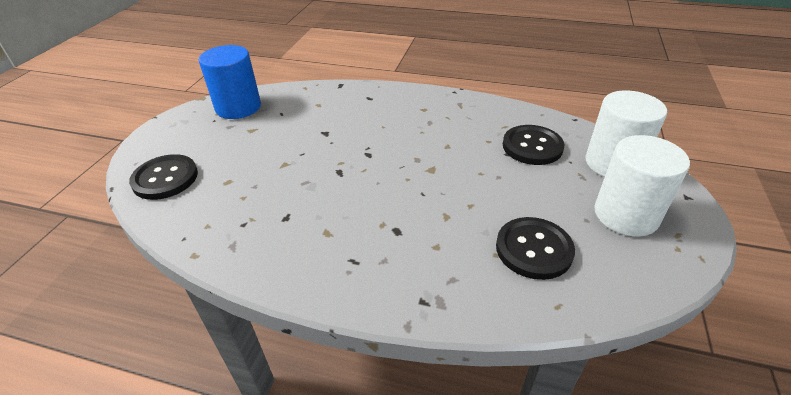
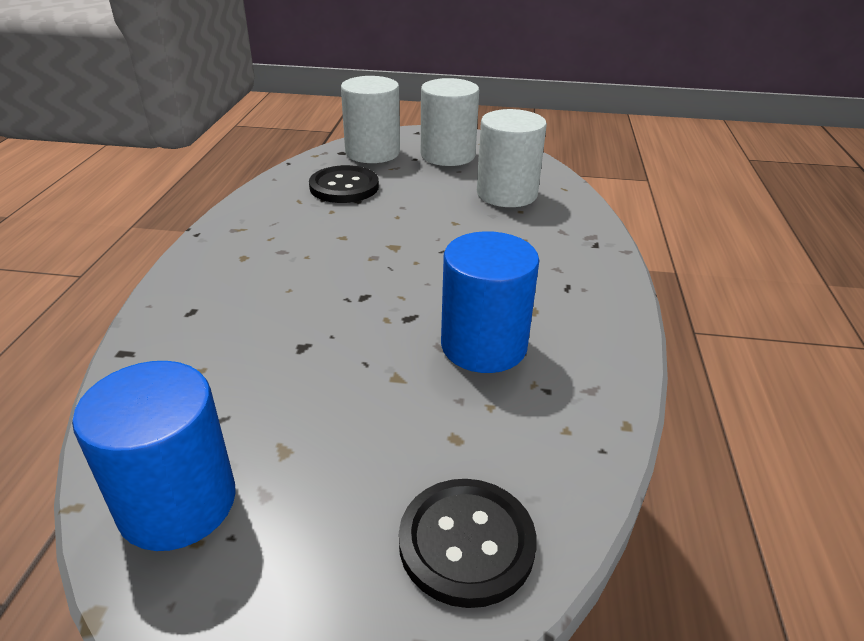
camera: 100 degrees left, 5 degrees down
black button [496,217,575,280] -> white cylinder [477,109,547,207]
none -> blue cylinder [441,231,539,373]

